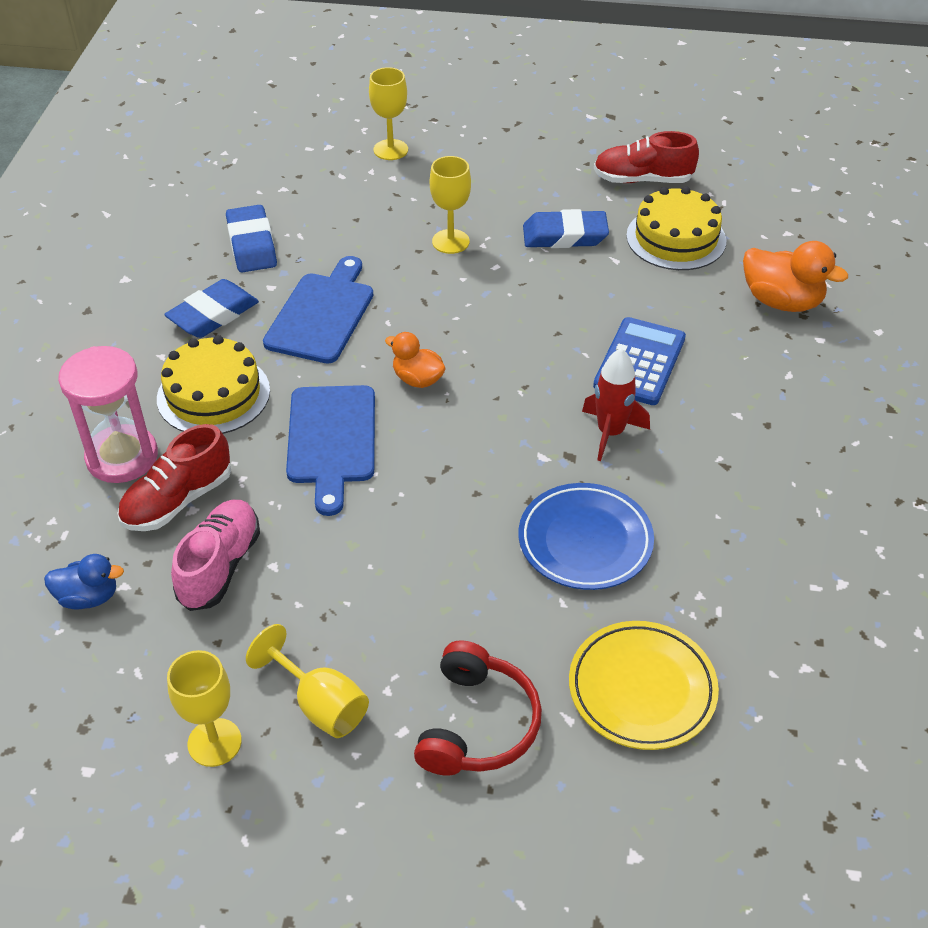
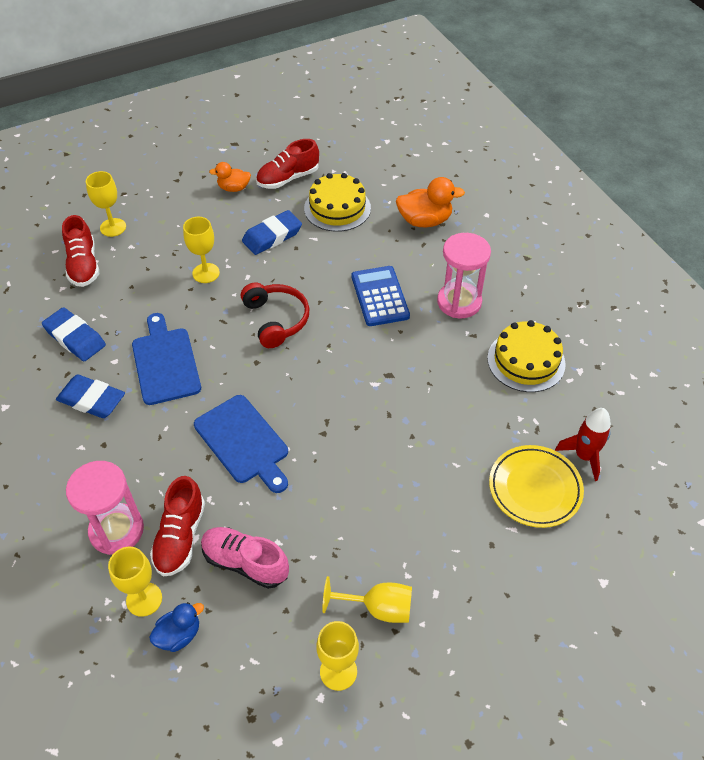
camera: 35 degrees left, 5 degrees up
yellow cake [157,335,270,434] -> yellow cake moved to [487,320,566,392]
blue eraser [164,279,259,338] -> blue eraser turned 75 degrees counterclockwise [56,375,125,418]
pink shoe [171,500,260,611] -> pink shoe turned 45 degrees counterclockwise [201,527,289,589]
orange duck [385,332,446,388] -> orange duck moved to [209,162,251,192]
red headphones [414,640,542,776] -> red headphones moved to [241,283,310,348]
blue plate [518,483,654,590] -> none
red rocket [582,348,650,461] -> red rocket moved to [555,408,611,481]
none -> red shoe [62,215,99,287]
none -> yellow goblet [108,547,162,617]
none -> pink hourglass [437,233,491,318]

